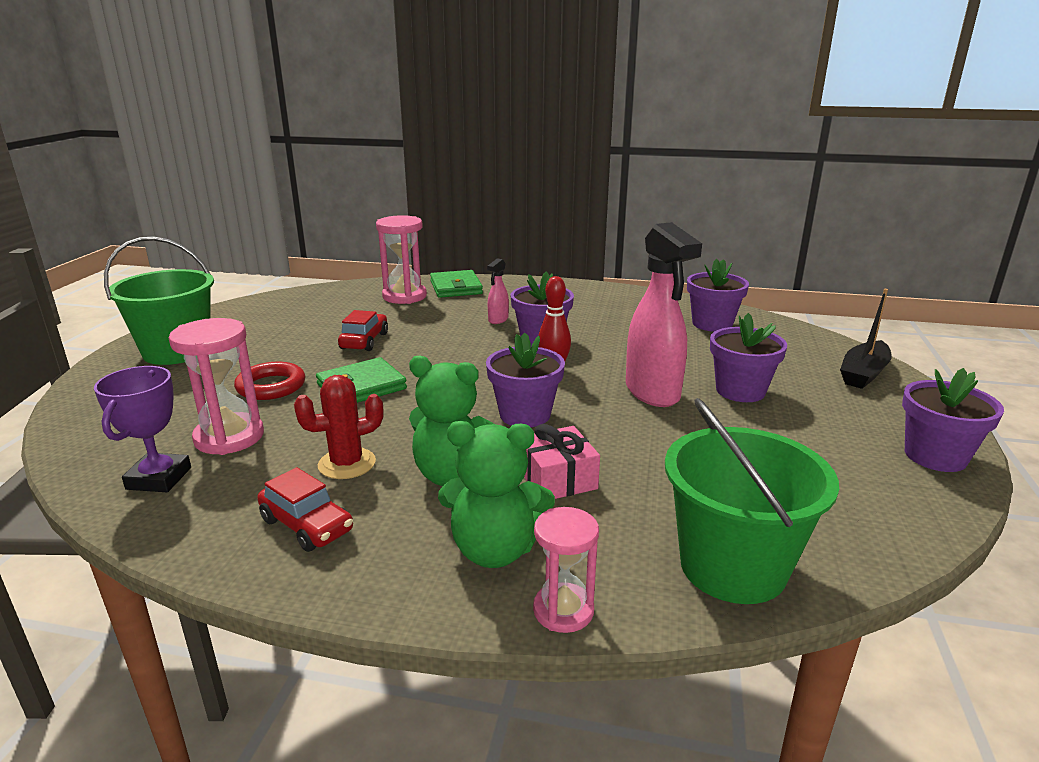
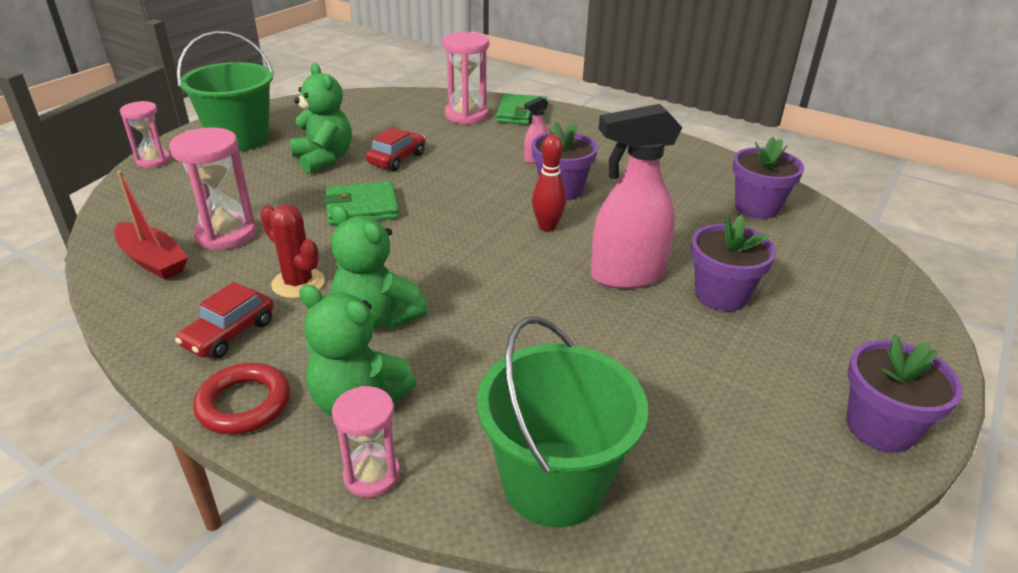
camera: 20 degrees right, 10 degrees up
purple trophy [94,366,191,492] -> red boat [114,171,189,280]
red ring [234,362,305,400] -> red ring moved to [193,363,290,434]
red car [257,467,353,552] -> red car turned 60 degrees clockwise [175,282,273,359]
red cactus [294,375,383,479] -> red cactus turned 45 degrees clockwise [260,204,324,298]
purple flower pot [486,332,565,427] -> none
pink gift [524,424,600,499] -> none
pink spray bottle [626,222,702,407] -> pink spray bottle turned 75 degrees clockwise [591,104,682,289]
black boat [840,289,892,389] -> none
none -> pink hourglass [120,101,171,168]
none -> green teddy bear [290,63,352,174]

